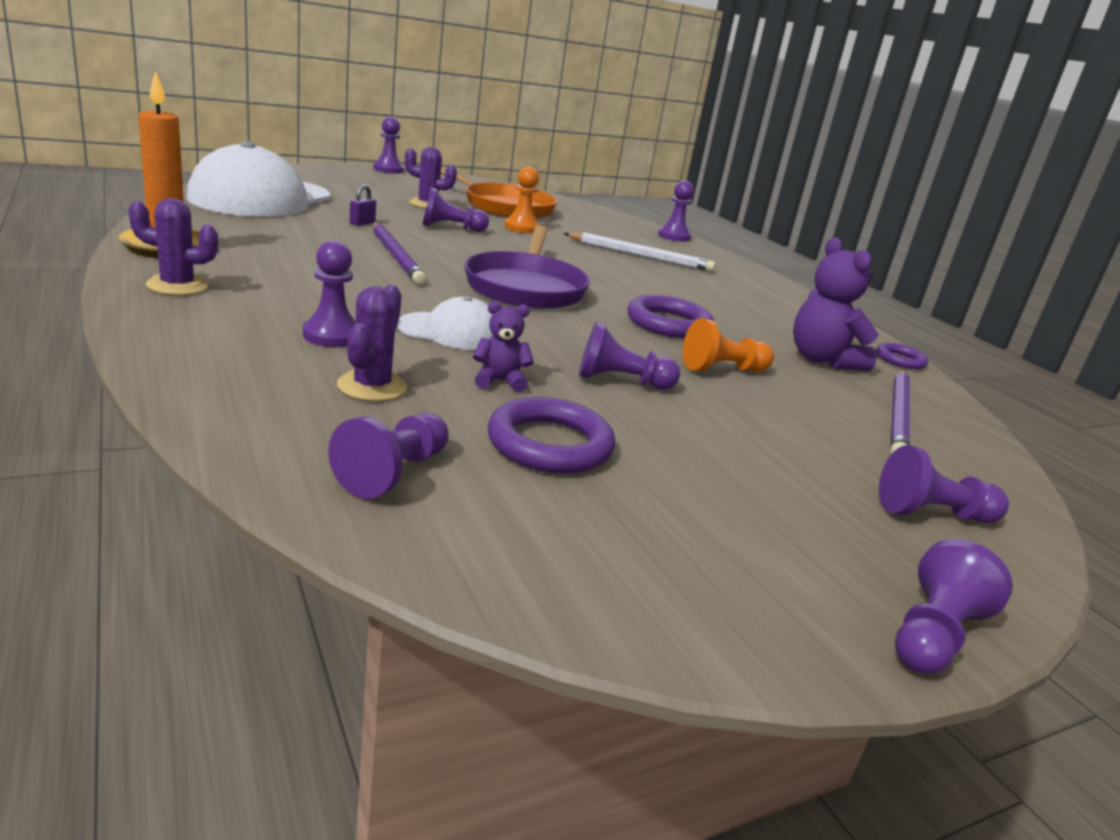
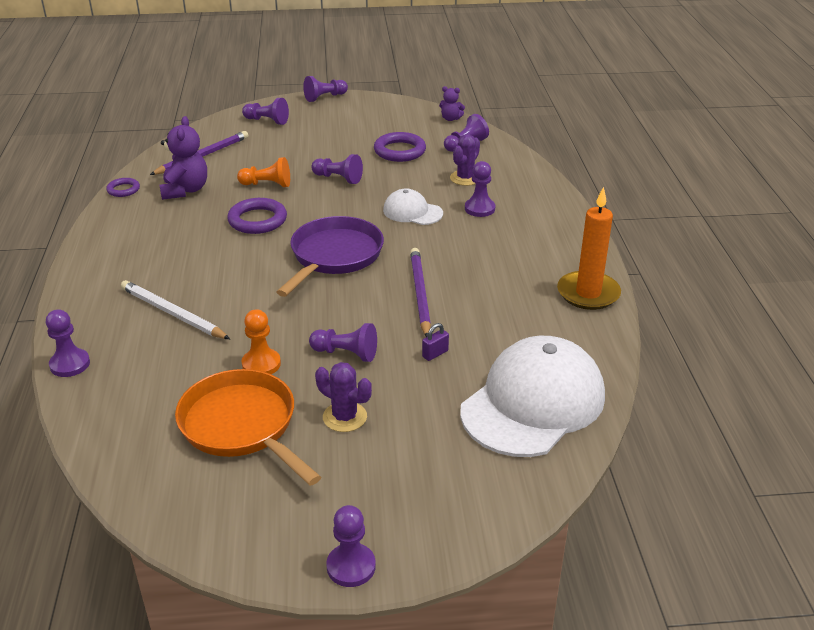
camera: 155 degrees left, 10 degrees up
purple cactus [128,198,218,295] -> none
purple teddy bear [473,301,534,392] -> purple teddy bear moved to [439,86,465,121]

